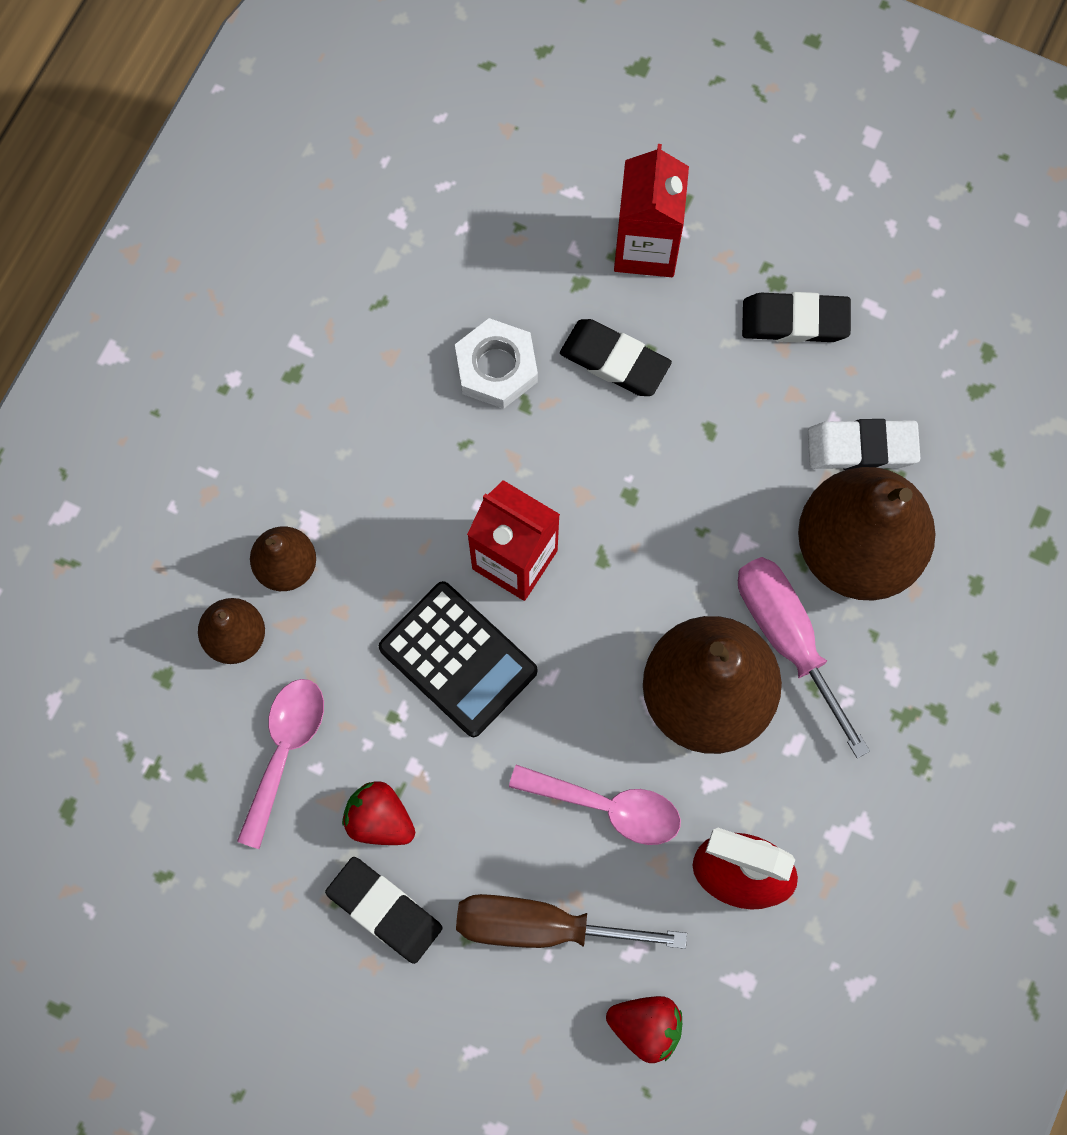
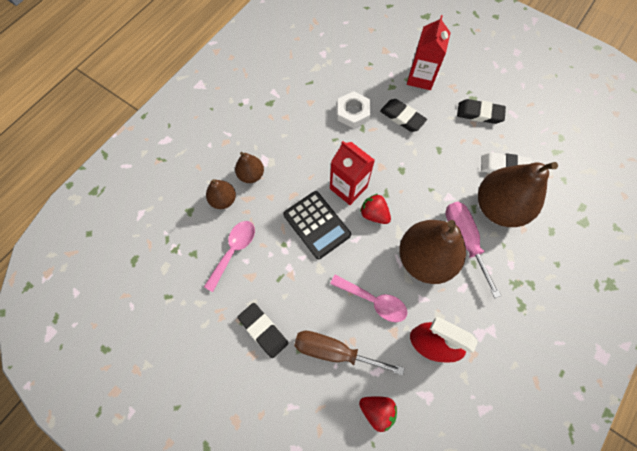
camera: 10 degrees right, 5 degrees down
red strawberry [342,781,415,845] -> red strawberry moved to [360,194,391,224]

